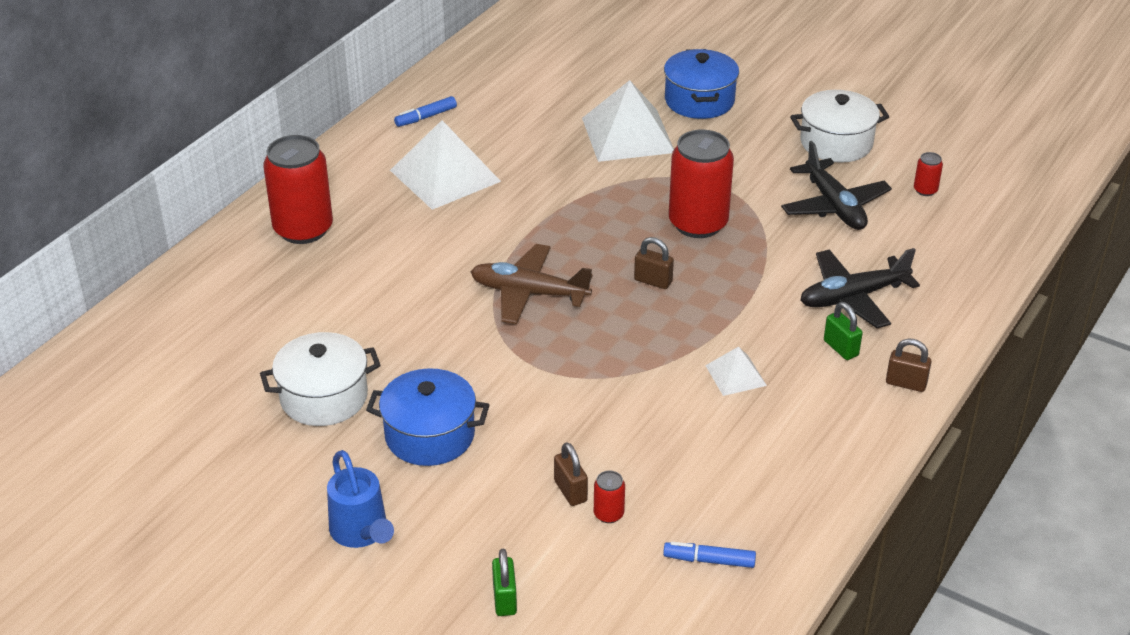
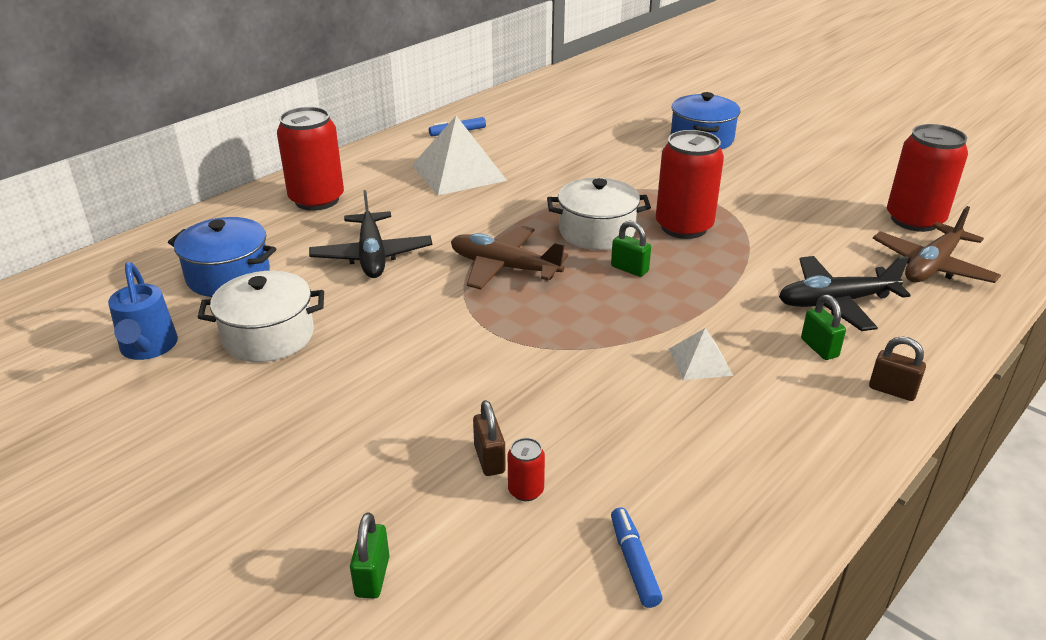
camera: 10 degrees right, 5 degrees down
blue watering can [327,450,394,548] -> blue watering can moved to [108,262,178,360]
blue pot [366,368,489,466] -> blue pot moved to [168,217,276,297]
white pyramid [582,80,674,162] -> none
brown padlock [634,237,674,289] -> green padlock [611,220,651,277]
blue marker [663,542,756,568] -> blue marker turned 60 degrees clockwise [611,508,662,608]
black plane [781,141,892,230] -> black plane moved to [309,190,432,278]
white pot [790,90,889,163] -> white pot moved to [547,178,651,250]
red can [914,152,943,196] -> red can [887,124,968,232], size x2.38
none -> brown plane [873,206,1001,283]

